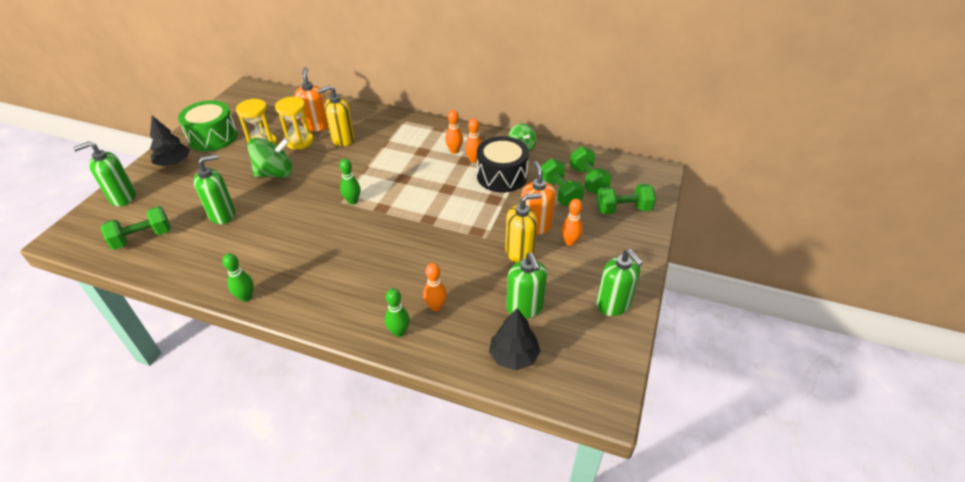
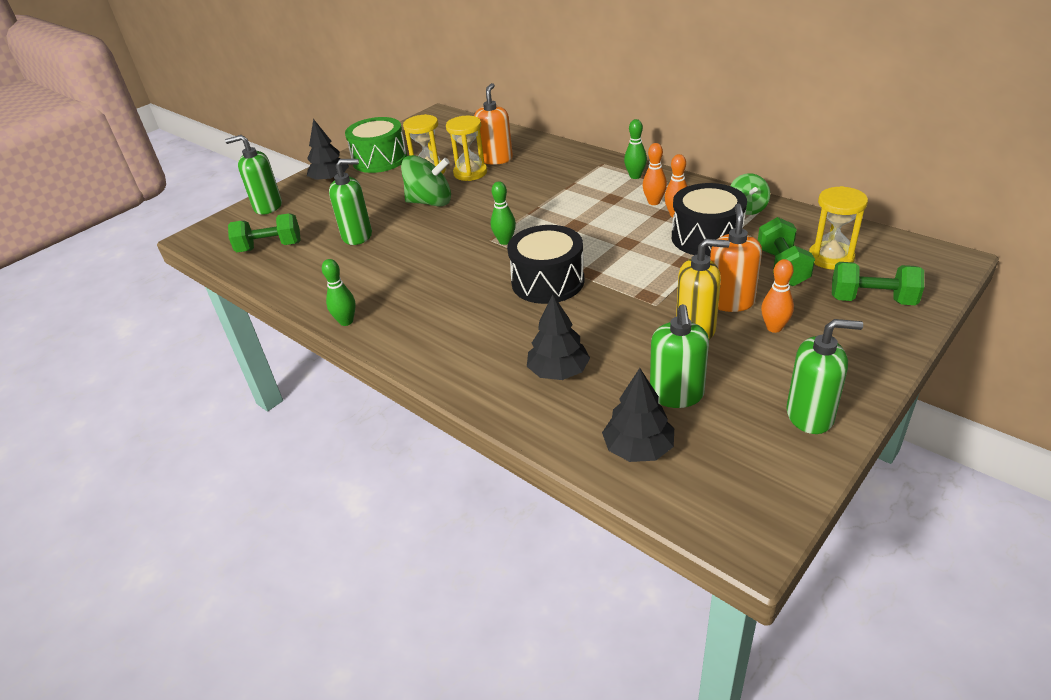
camera: 25 degrees right, 5 degrees down
yellow soap dispenser [317,85,354,146] -> none
green bowling pin [385,288,410,337] -> green bowling pin moved to [624,119,647,179]
orange bowling pin [423,263,447,311] -> black tree [527,294,590,380]
green dumbbell [569,146,612,194] -> yellow hourglass [809,186,868,270]
green soap dispenser [596,249,643,316] -> green soap dispenser turned 75 degrees counterclockwise [786,319,863,434]
none -> black drum [507,225,584,304]

